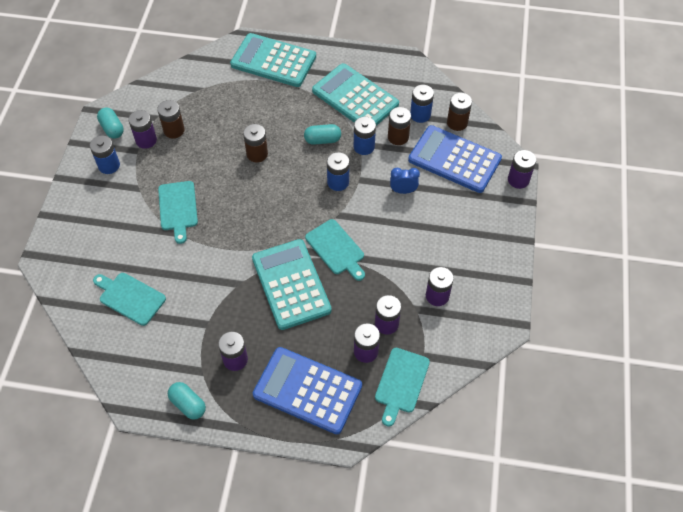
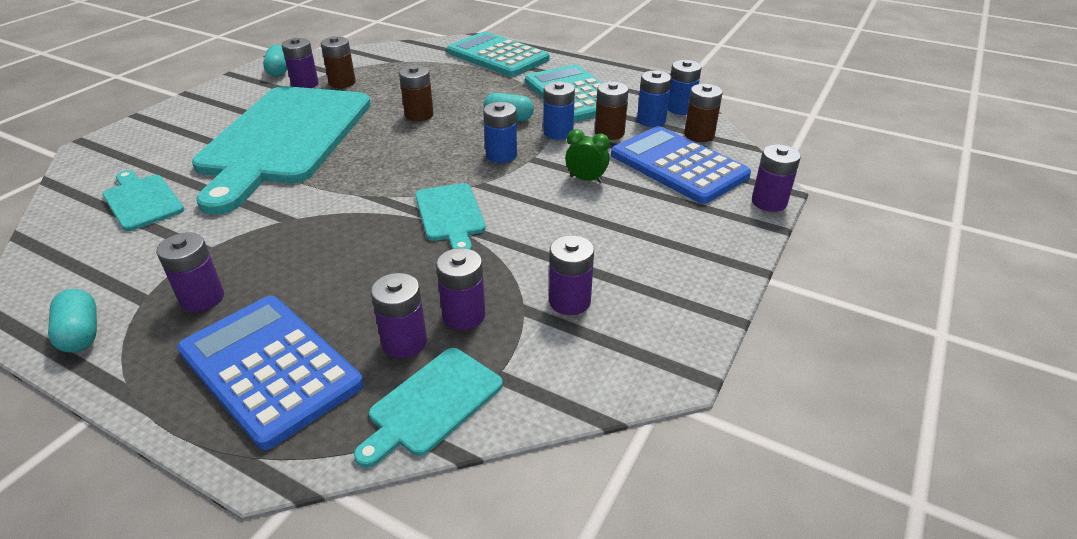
camera: 20 degrees right, 20 degrees down
blue battery [90,135,120,174] -> blue battery moved to [668,60,702,115]
turquoise cutting board [158,181,198,244] -> turquoise cutting board [192,86,371,214], size x2.37
turquoise calculator [252,239,332,330] -> none
blue clock [390,168,420,194] -> green clock [565,129,610,183]

